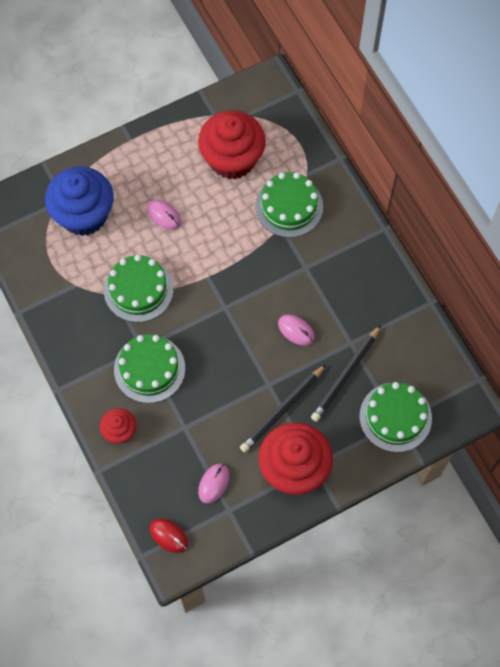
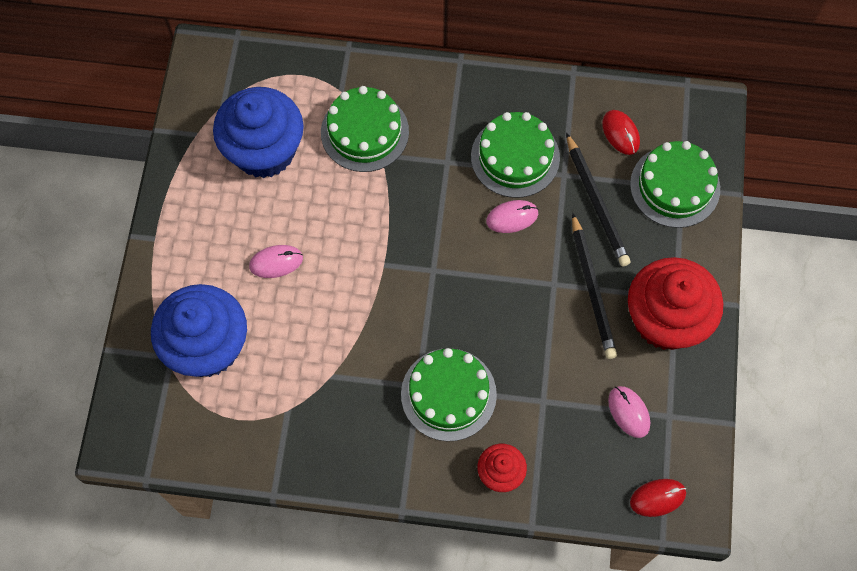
camera: 55 degrees left, 0 degrees up
green cake [104,255,173,322] -> green cake moved to [471,112,560,198]
red cupcake [198,110,266,180] -> blue cupcake [213,87,304,178]
none -> red mouse [602,110,640,155]

